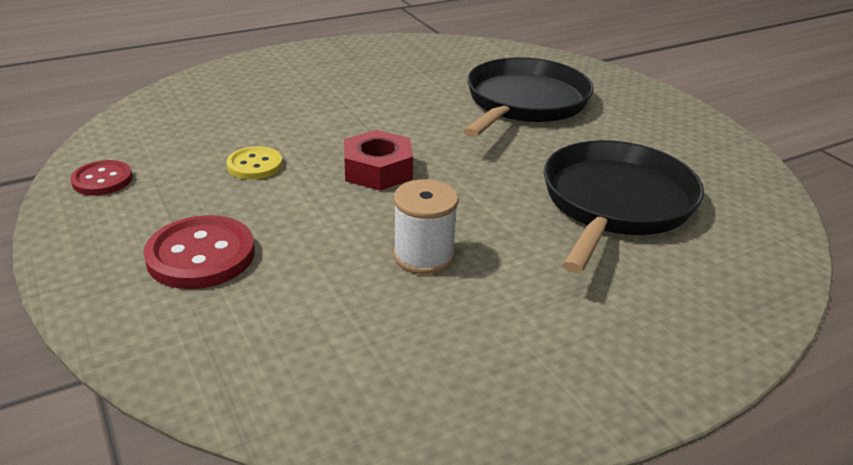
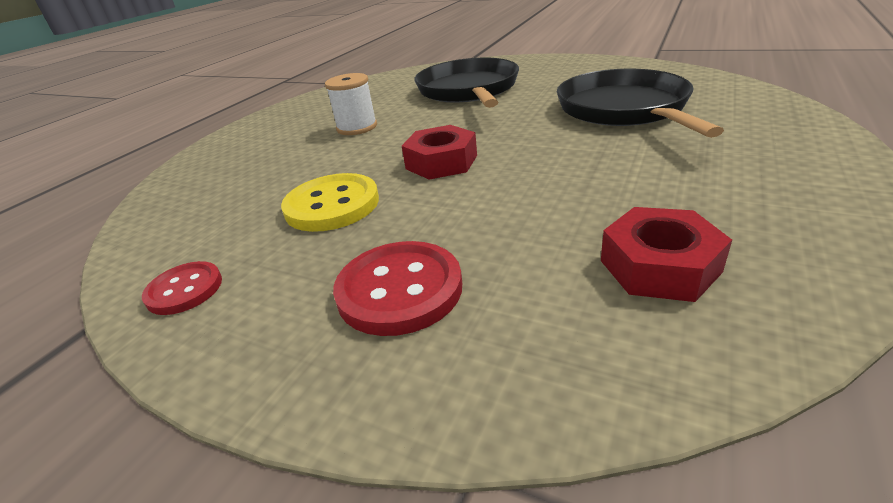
camera: 30 degrees left, 0 degrees up
yellow button [226,146,282,180] -> yellow button [281,173,379,232], size x1.62
white spool [393,179,459,274] -> white spool moved to [325,73,377,135]
none -> red nut [601,207,732,302]

